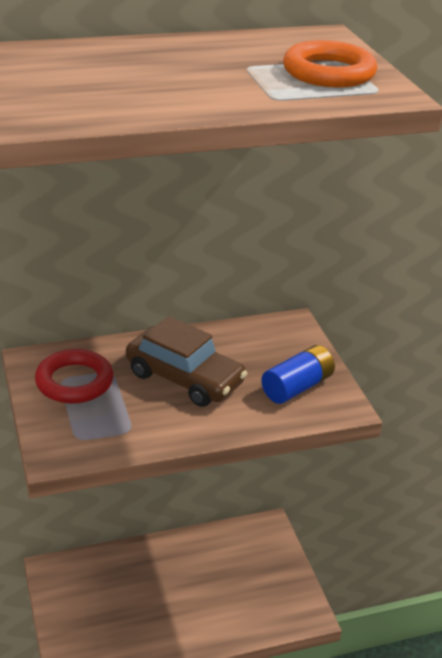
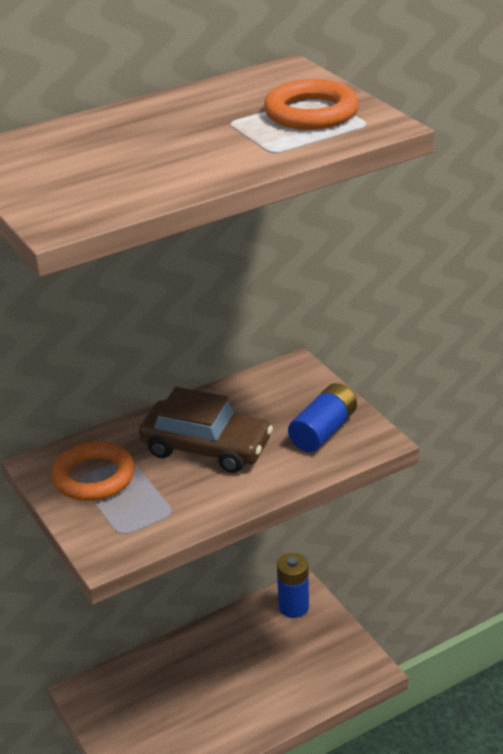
camera: 10 degrees left, 0 degrees up
red ring [35,349,113,403] -> orange ring [51,441,135,501]
none -> blue battery [277,553,309,618]

